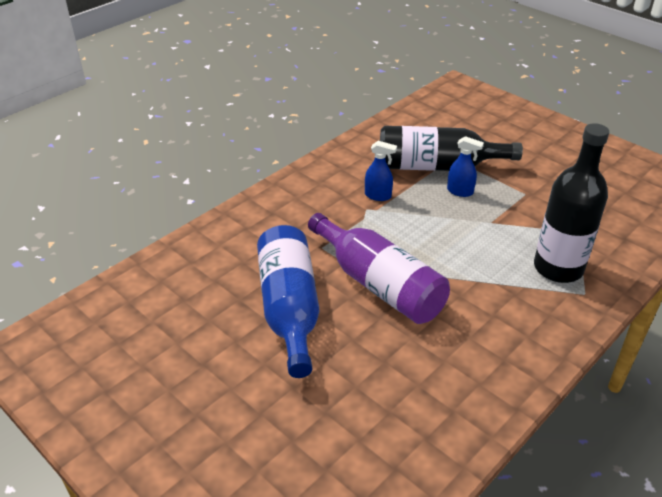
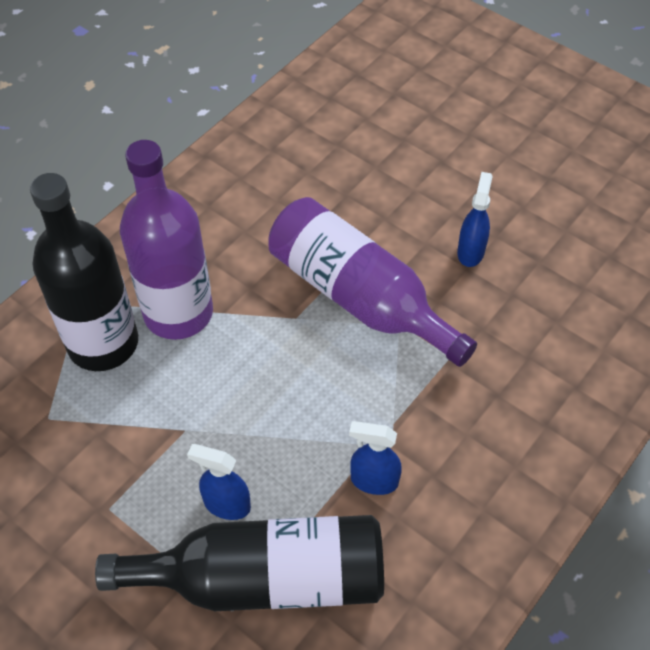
camera: 175 degrees right, 15 degrees up
blue bottle [257,225,319,378] -> blue spray bottle [457,172,493,267]
none -> purple bottle [120,140,213,340]

